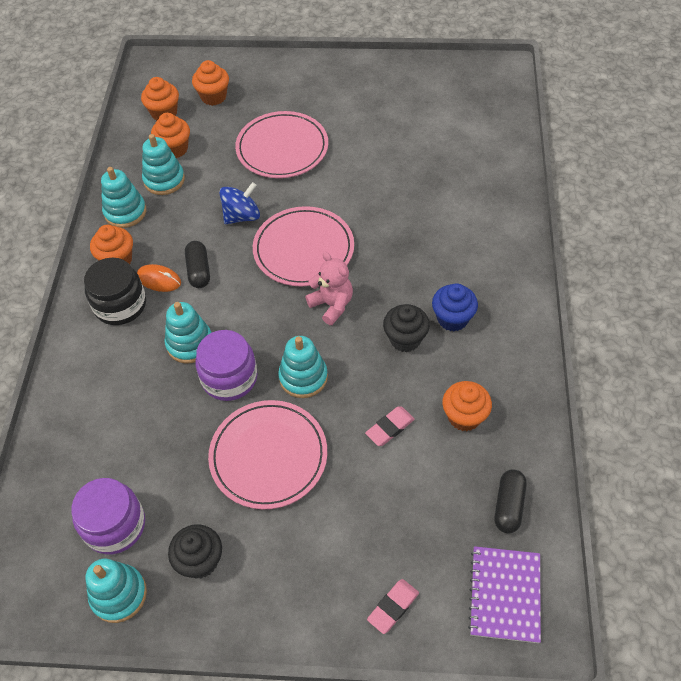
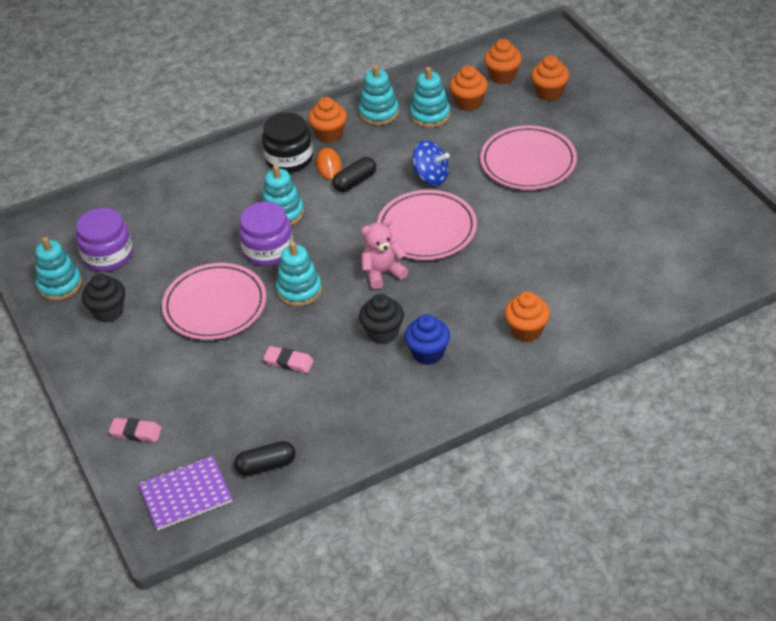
camera: 60 degrees right, 10 degrees down
pink teddy bear [305,252,353,325] -> pink teddy bear turned 135 degrees counterclockwise [361,218,408,289]
orange cupcake [442,381,492,431] -> orange cupcake moved to [504,292,550,342]

